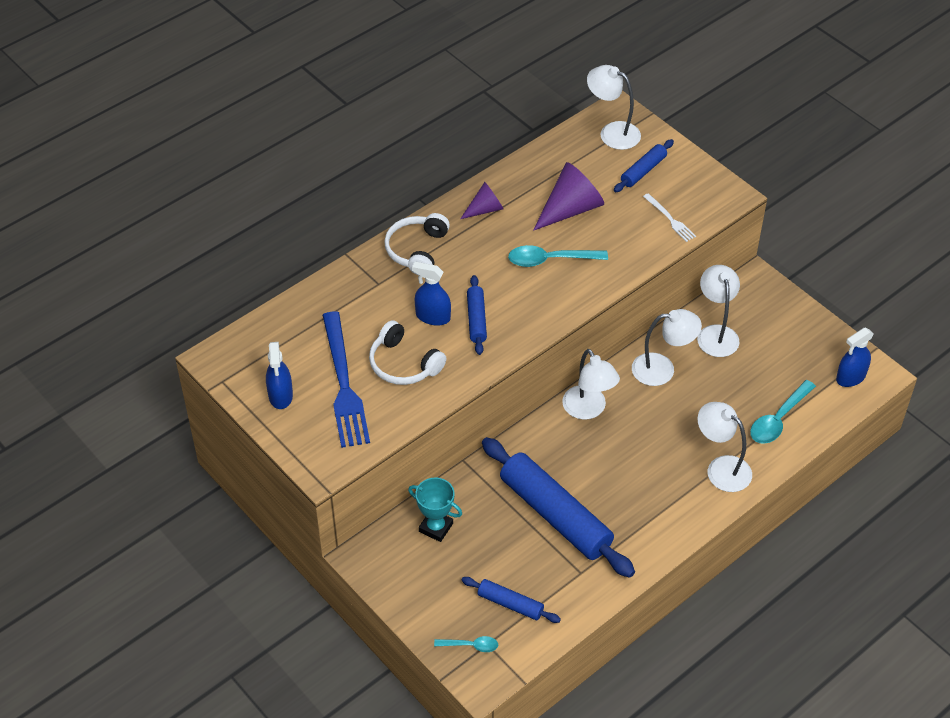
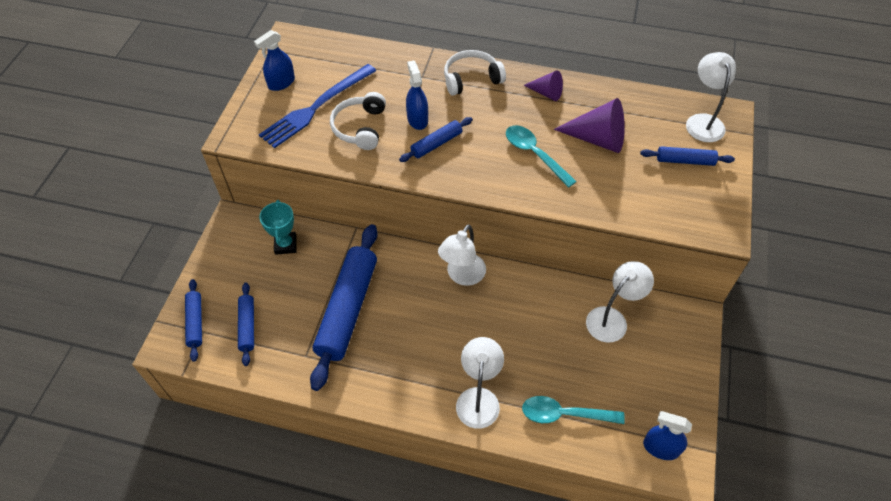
camera: 55 degrees right, 5 degrees up
turquoise spoon [434,636,498,652] -> blue rolling pin [185,279,202,362]
white lamp [632,309,702,386] -> none
white fork [643,193,696,242] -> none

